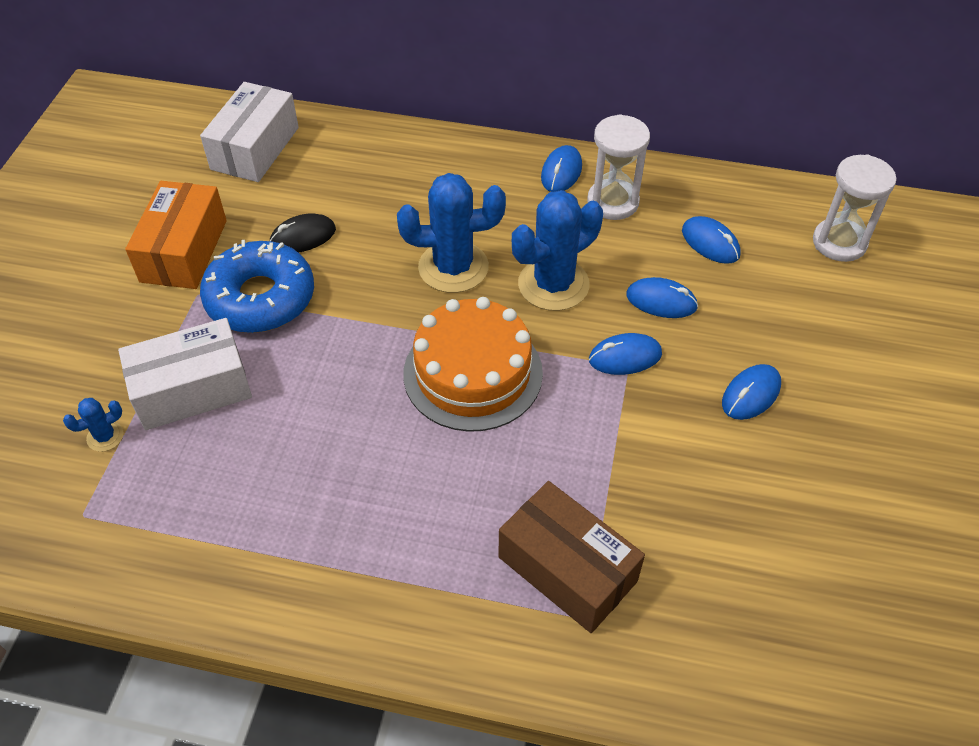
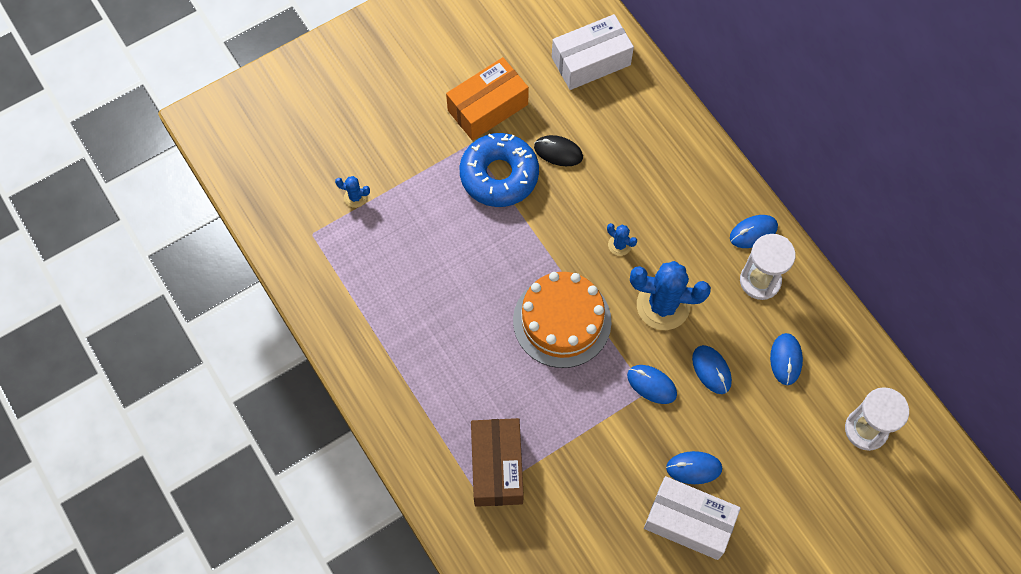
camera: 45 degrees right, 15 degrees up
white box [118,318,252,430] -> white box moved to [644,476,741,560]
blue cactus [397,173,506,293] -> blue cactus [607,223,637,256], size x0.45

